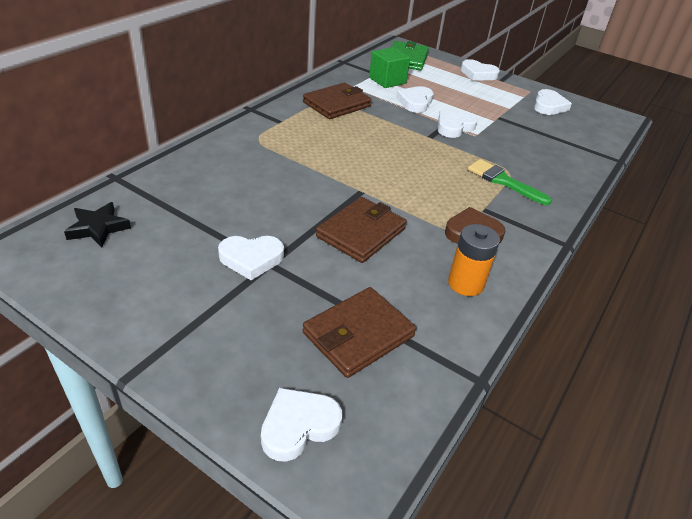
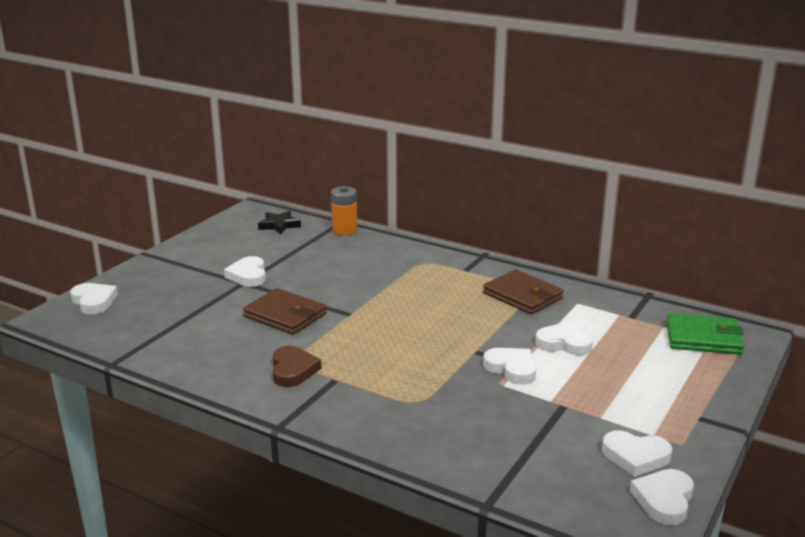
camera: 90 degrees right, 15 degrees down
brown wallet [302,287,416,378] -> none
green cube [369,47,410,88] -> none
orange battery [448,224,500,296] -> orange battery moved to [331,186,357,236]
white heart [461,59,500,81] -> white heart moved to [630,469,694,526]
green brush [468,159,552,205] -> none

